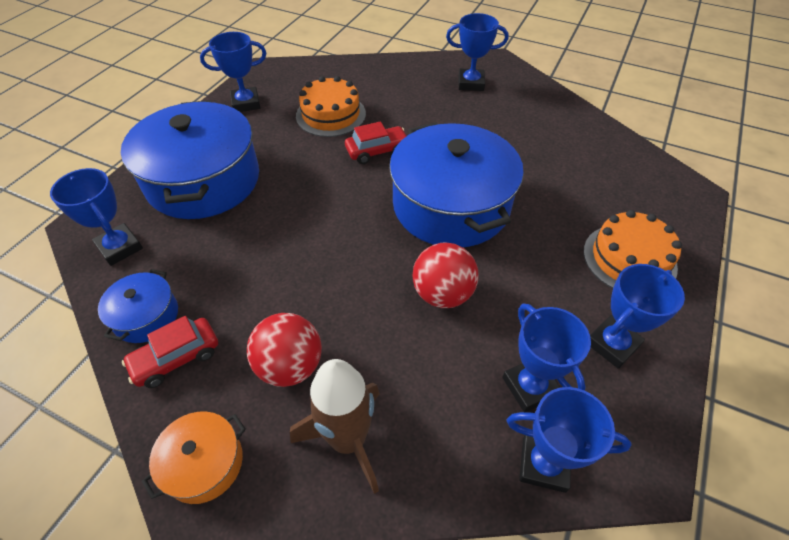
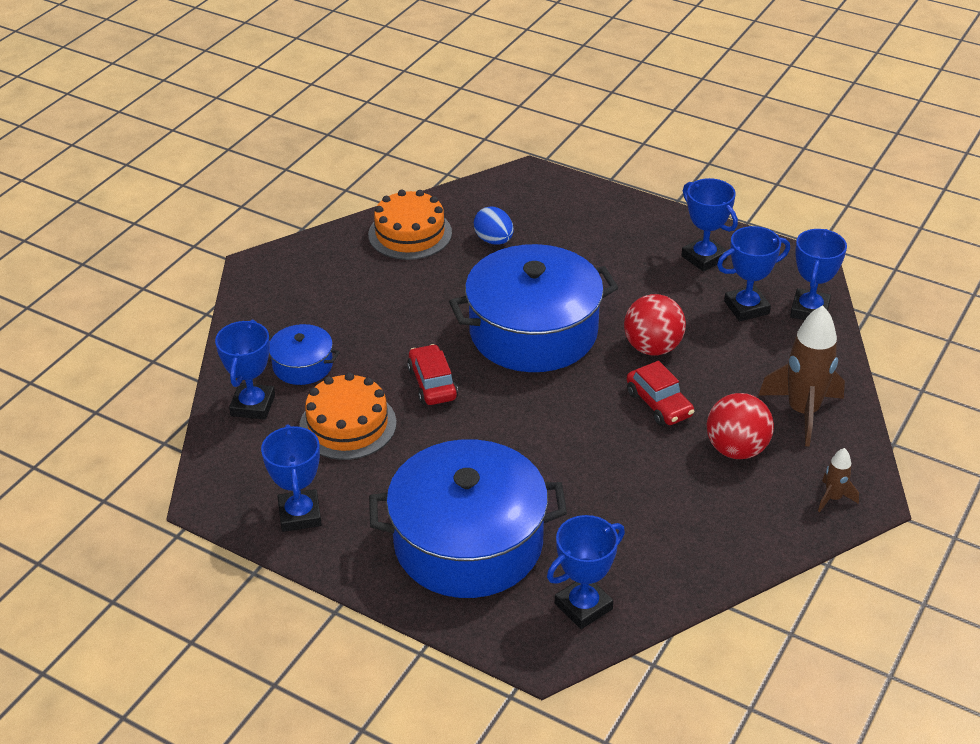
camera: 85 degrees left, 10 degrees down
blue pot [98,269,178,343] -> blue pot moved to [269,324,340,385]
red car [122,316,218,388] -> red car moved to [627,361,694,426]
orange pot [142,411,246,504] -> brown rocket [818,448,859,512]
blue trophy [446,13,508,91] -> blue trophy moved to [215,320,275,420]
orange cake [584,210,682,288] -> orange cake moved to [368,190,452,260]
none -> blue egg [474,206,514,245]

